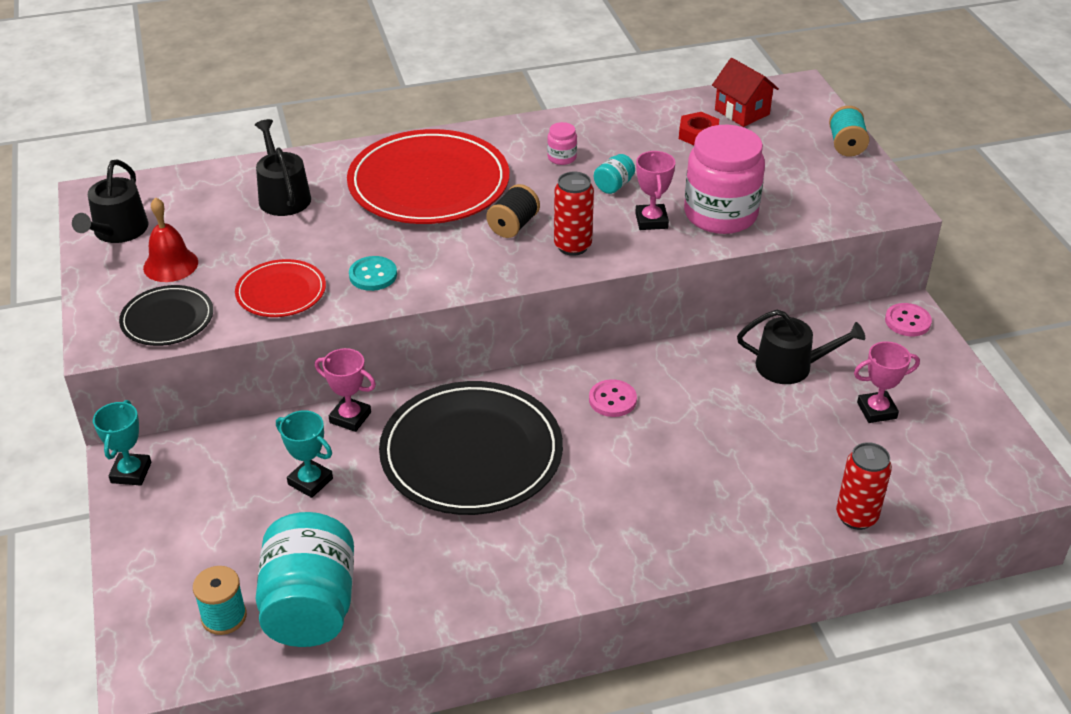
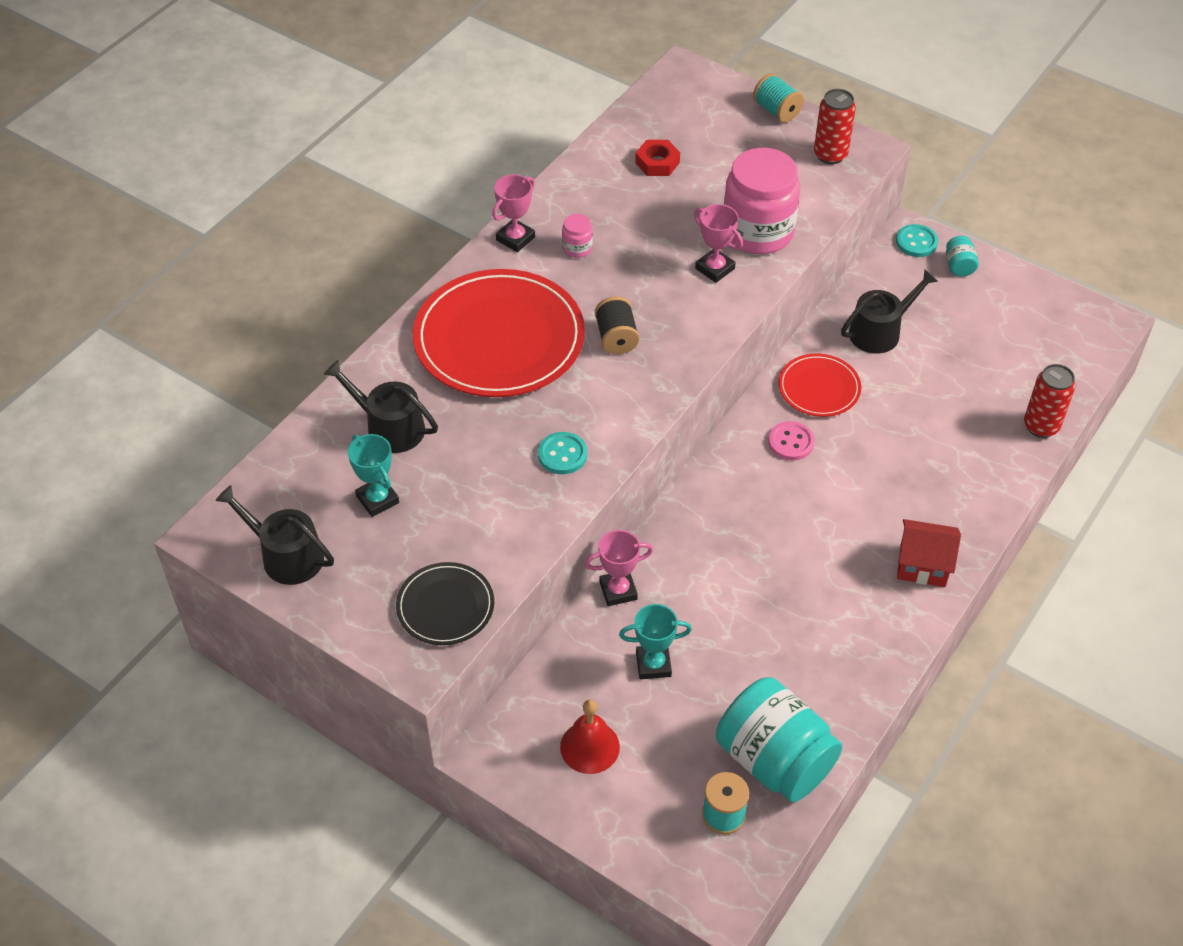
camera: 40 degrees left, 10 degrees up
black watering can [72,160,149,243] -> black watering can turned 150 degrees clockwise [215,485,334,585]
turquoise trophy [93,400,151,486] -> turquoise trophy moved to [348,434,399,517]
red bell [143,197,198,282] -> red bell moved to [560,700,620,774]
red plate [235,259,326,317] -> red plate moved to [778,354,861,417]
black plate [379,381,563,515] -> none
red can [554,172,594,256] -> red can moved to [814,89,856,164]
turquoise jar [594,154,635,194] -> turquoise jar moved to [946,236,979,277]
red house [712,58,779,127] -> red house moved to [897,519,961,587]
pink trophy [854,341,920,423] -> pink trophy moved to [492,174,535,252]
pink button [885,303,932,336] -> turquoise button [896,224,938,257]

